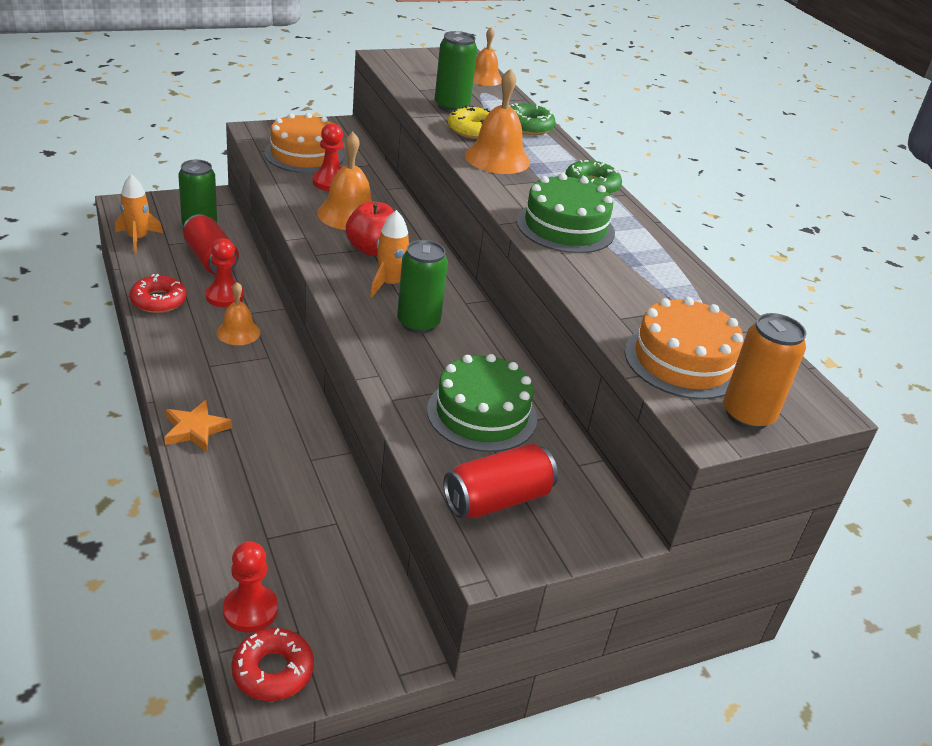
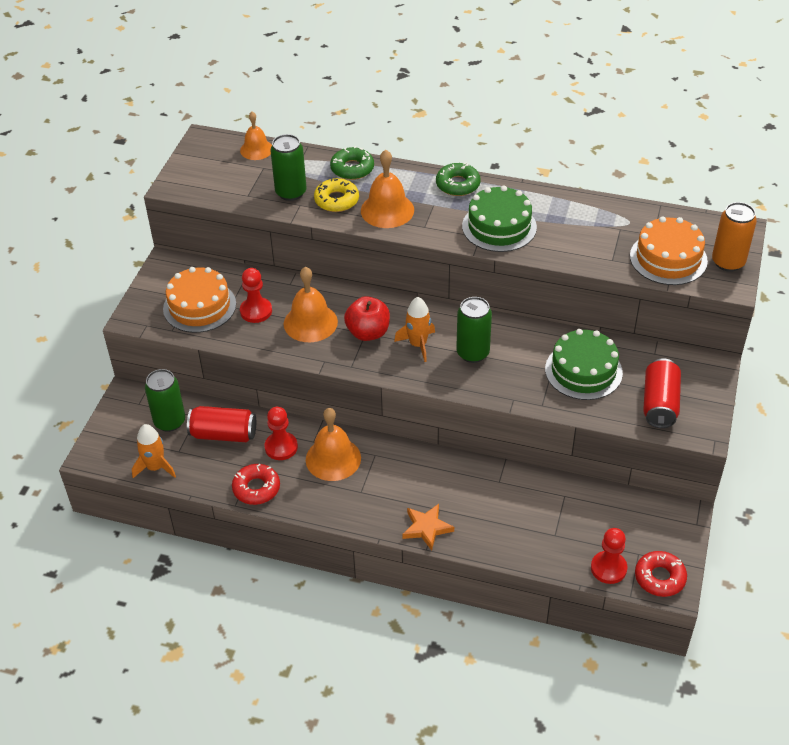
camera: 45 degrees left, 10 degrees up
orange bell [217,282,260,345] -> orange bell [306,408,361,481], size x1.54

